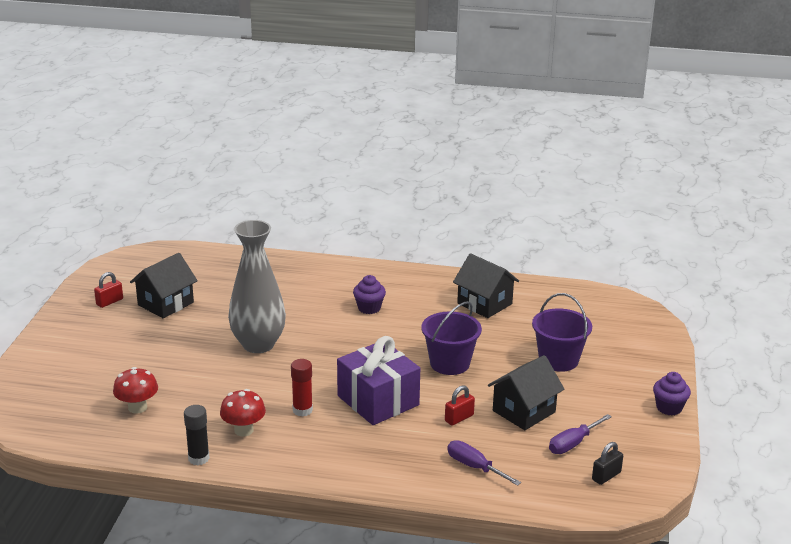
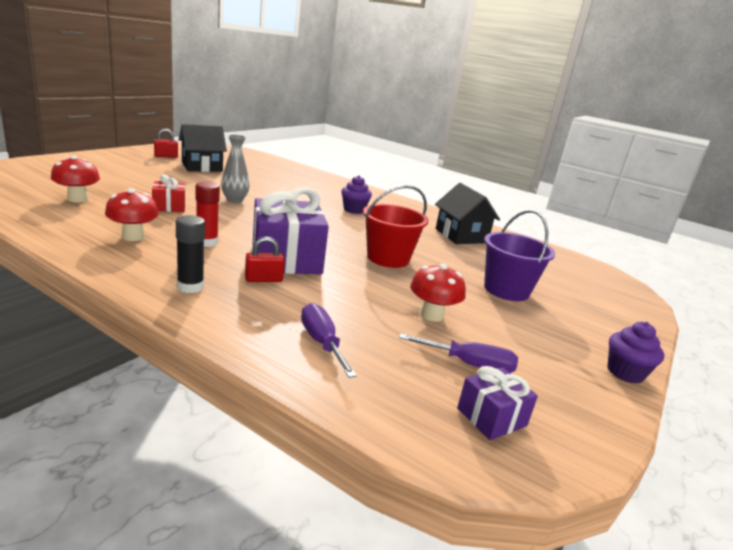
camera: 20 degrees right, 5 degrees down
black glue stick [184,405,210,465] -> black glue stick moved to [176,215,205,293]
grey vase [228,220,286,353] -> grey vase [221,134,249,203], size x0.52
purple bucket [422,301,482,375] -> red bucket [363,185,429,268]
red padlock [445,385,475,426] -> red padlock moved to [245,236,285,282]
black house [488,355,564,430] -> red mushroom [410,264,466,322]
purple screwdriver [549,414,612,454] -> purple screwdriver turned 150 degrees counterclockwise [399,333,518,373]
black padlock [592,442,623,485] -> purple gift [457,366,538,440]
none -> red gift [152,174,186,212]

